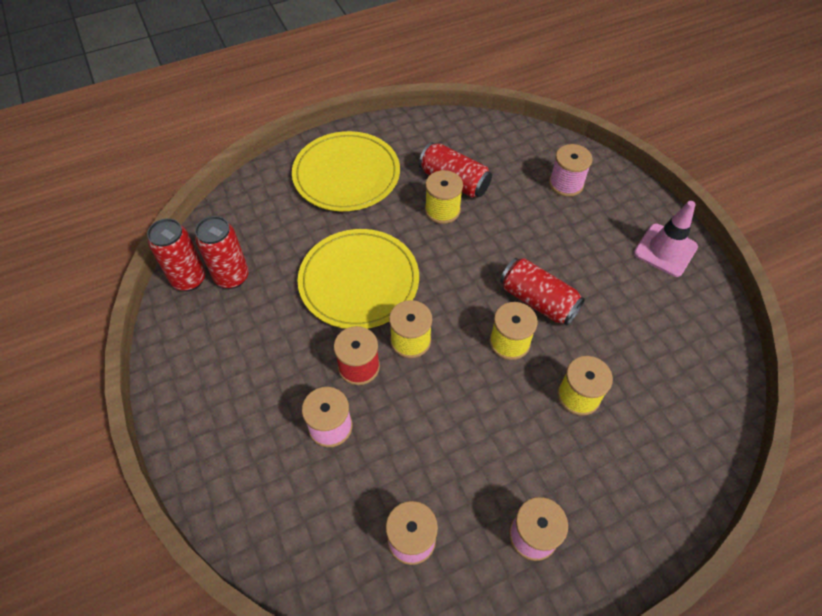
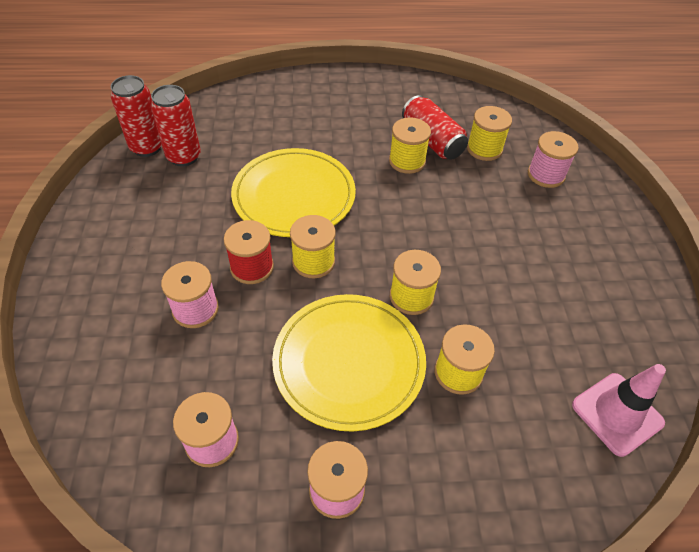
camera: 20 degrees right, 5 degrees down
yellow plate [292,131,400,211] -> yellow plate moved to [272,294,426,432]
red can [500,258,585,326] -> none
pink traffic cone [634,201,698,277] -> pink traffic cone moved to [572,364,666,457]
none -> yellow spool [467,106,512,161]

